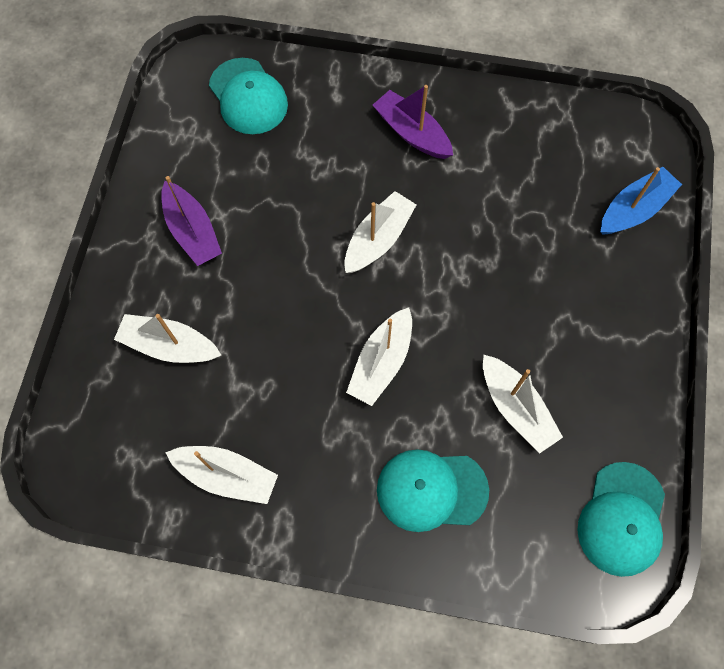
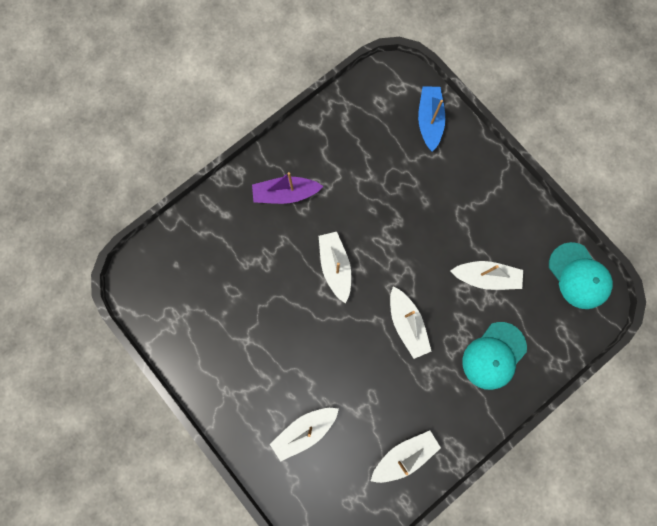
camera: 50 degrees left, 10 degrees up
purple boat [161,176,222,266] -> none
turquoise cap [209,58,288,134] -> none

